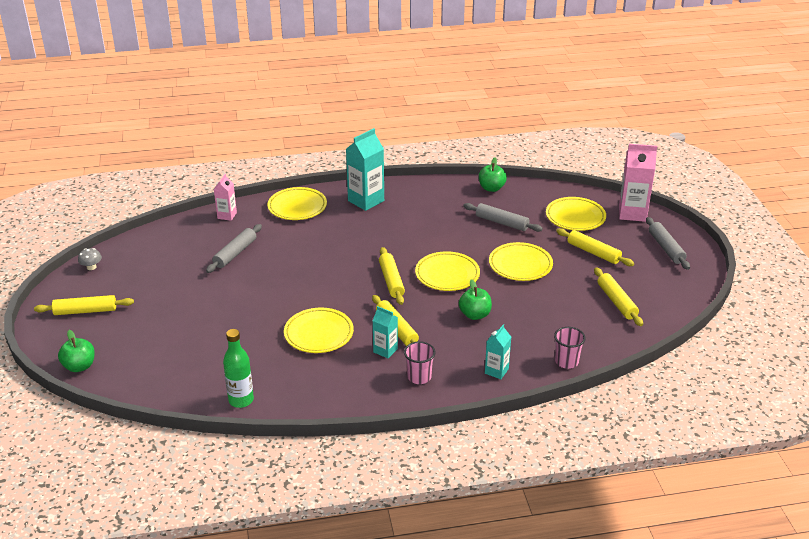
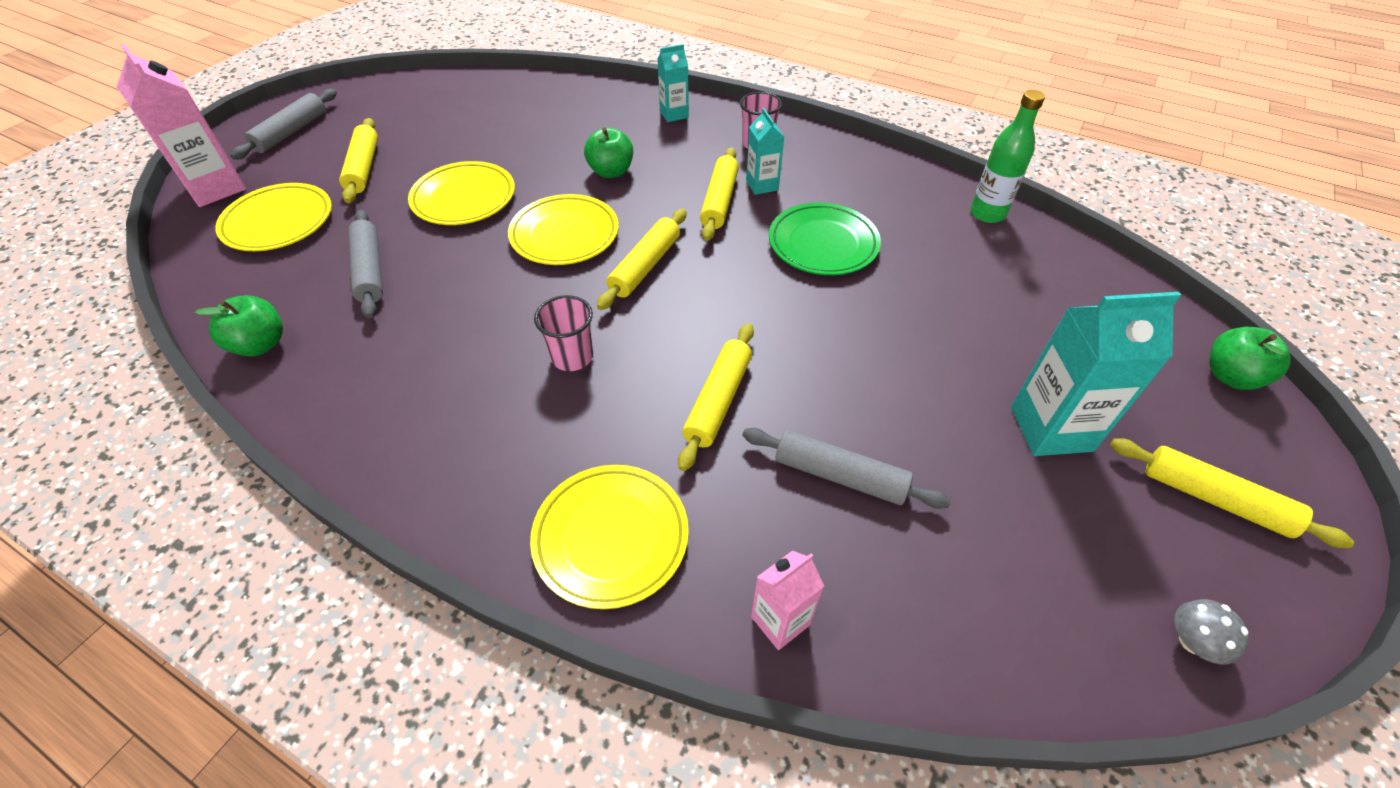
camera: 140 degrees left, 15 degrees up
grey rolling pin [206,224,262,273] -> grey rolling pin turned 45 degrees clockwise [742,428,951,509]
yellow plate [284,308,354,353] -> green plate [769,202,881,275]
turquoise carton [346,128,384,211] -> turquoise carton moved to [1011,292,1181,456]
pink cup [554,327,586,369] -> pink cup moved to [534,295,593,371]
yellow rolling pin [594,267,643,326] -> yellow rolling pin moved to [678,323,754,471]

